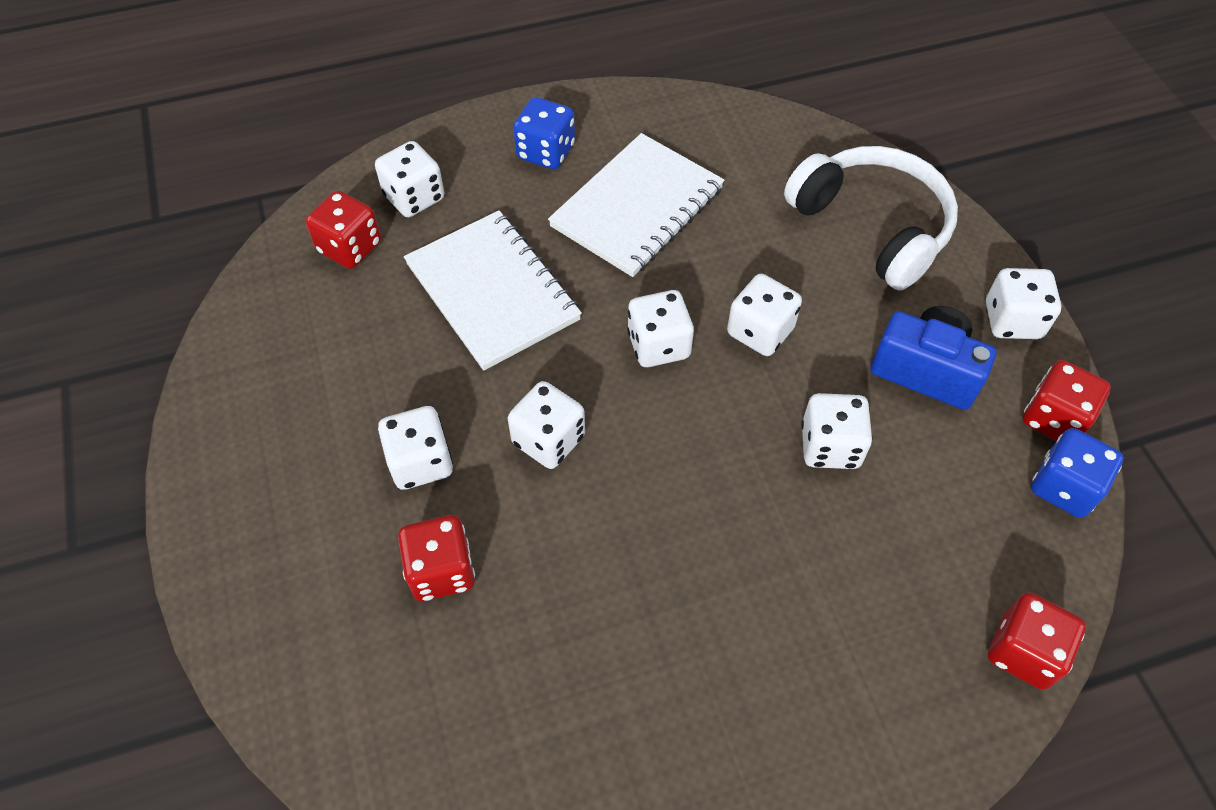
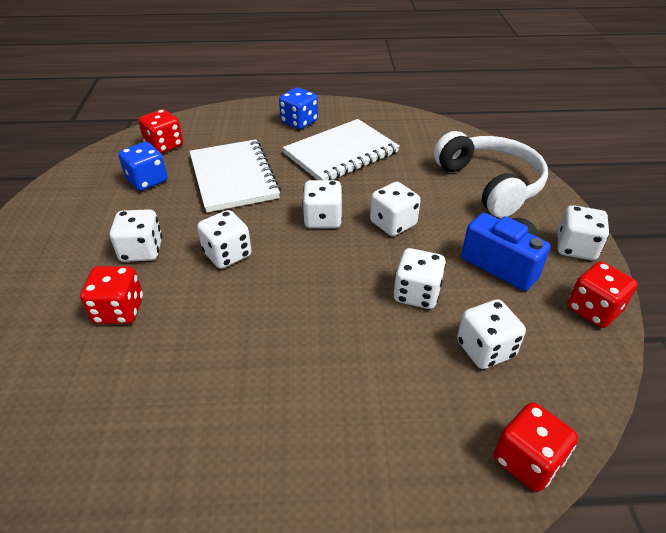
camera: 15 degrees right, 15 degrees down
white dice [375,141,444,217] -> white dice moved to [457,299,526,369]
blue dice [1031,428,1123,518] -> blue dice moved to [118,142,167,191]

